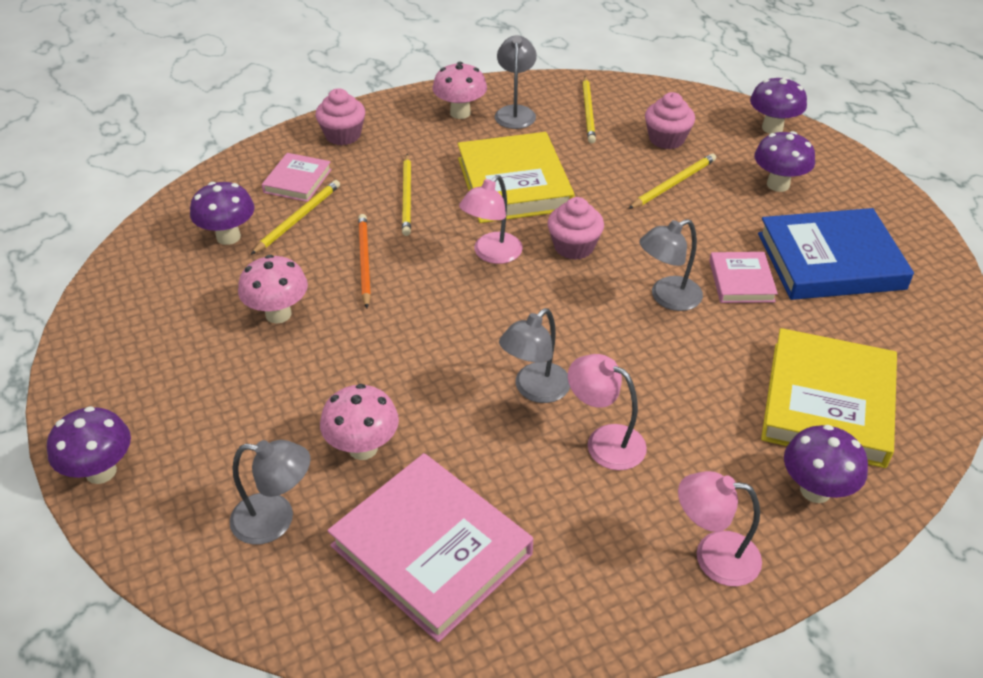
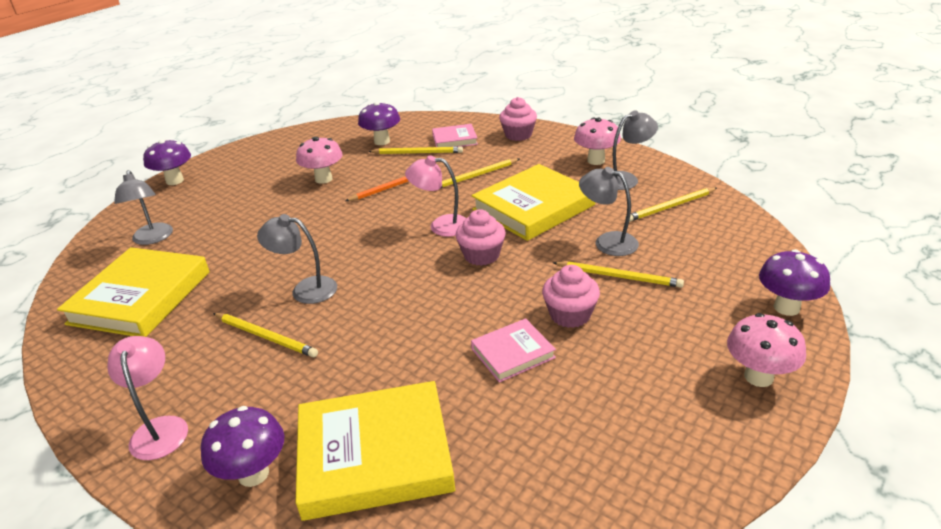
camera: 65 degrees right, 10 degrees down
pink mushroom [320,384,399,460] -> pink mushroom moved to [727,313,806,387]
pink book [327,453,533,642] -> yellow book [57,247,209,337]
pink lamp [568,354,647,470] -> yellow pencil [213,313,318,357]
grey lamp [639,219,703,311] -> grey lamp moved to [579,167,639,256]
pink cupcake [645,92,695,149] -> pink cupcake moved to [542,265,600,328]
purple mushroom [754,131,815,192] -> none
blue book [758,208,914,300] -> none

